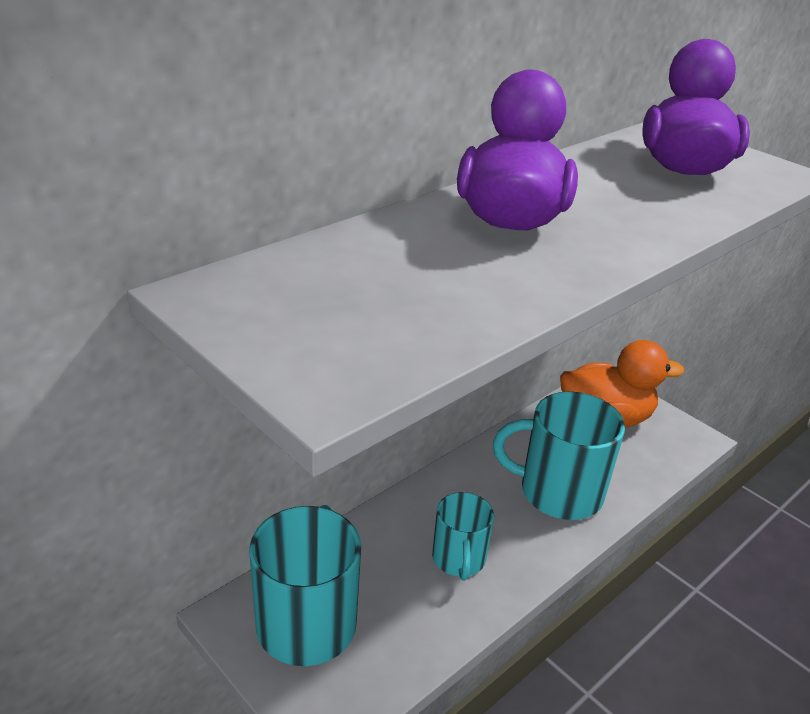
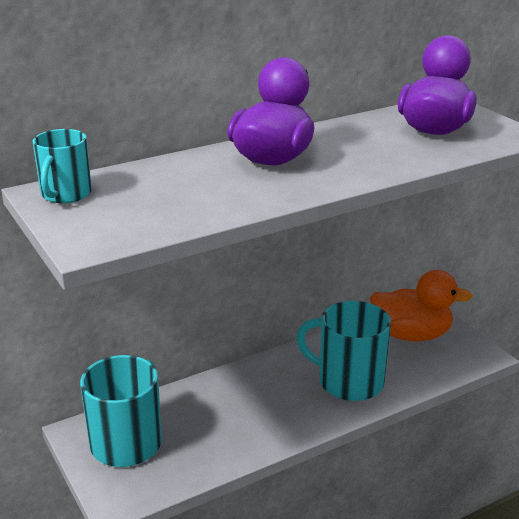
camera: 15 degrees right, 5 degrees down
turquoise mug [432,492,494,581] -> turquoise mug moved to [32,129,92,203]

